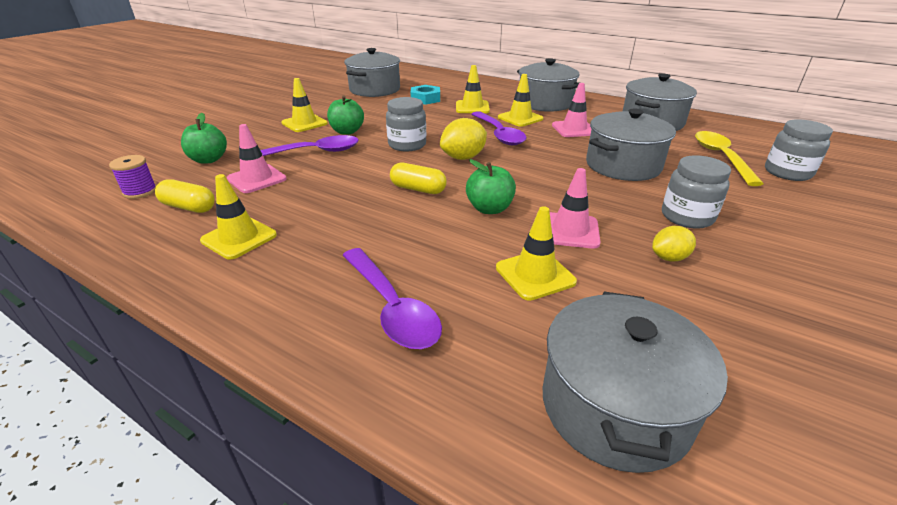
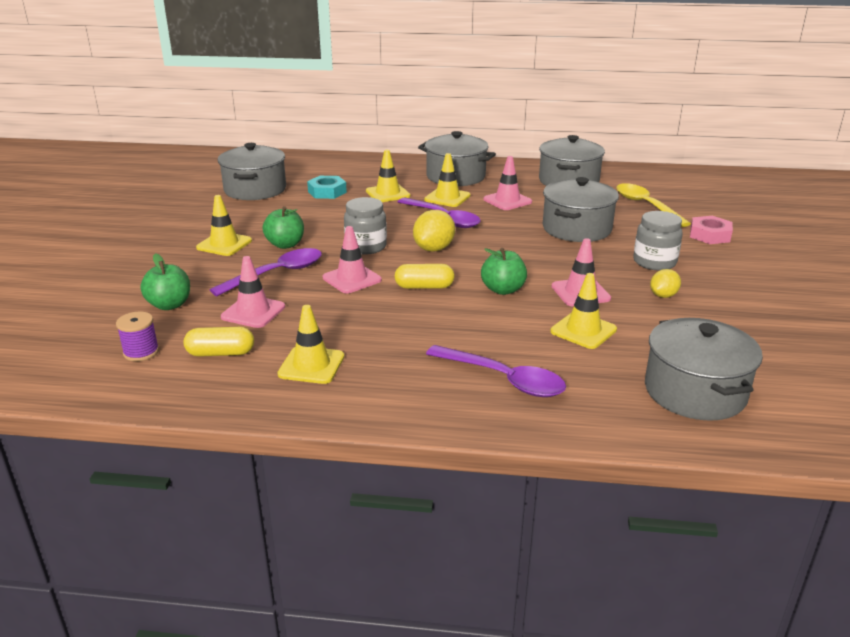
camera: 25 degrees left, 5 degrees down
grey jar [765,119,833,181] -> none
none -> pink traffic cone [323,226,382,293]
none -> pink nut [690,216,733,244]

